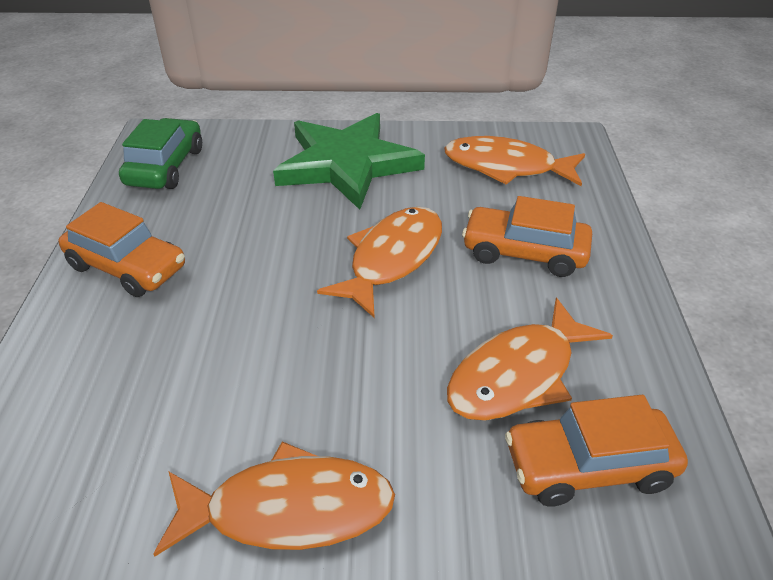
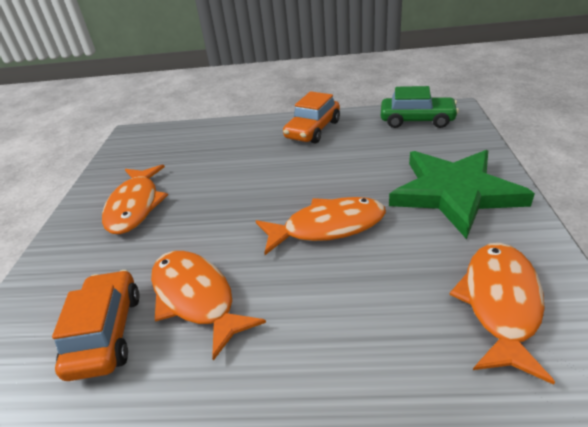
camera: 95 degrees right, 5 degrees down
orange fish [317,207,442,317] -> orange fish turned 45 degrees counterclockwise [256,197,386,255]
orange car [462,196,592,277] -> none

